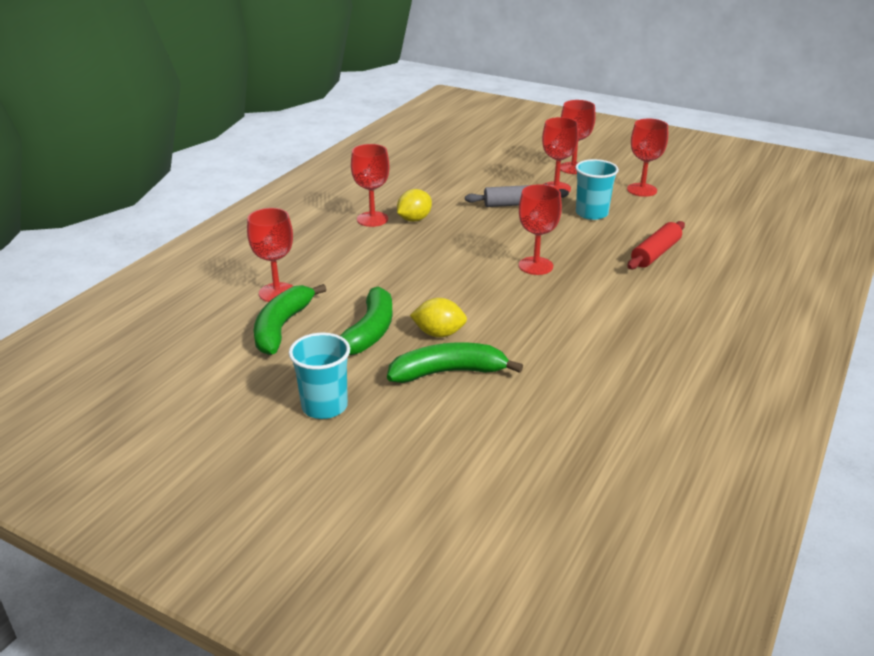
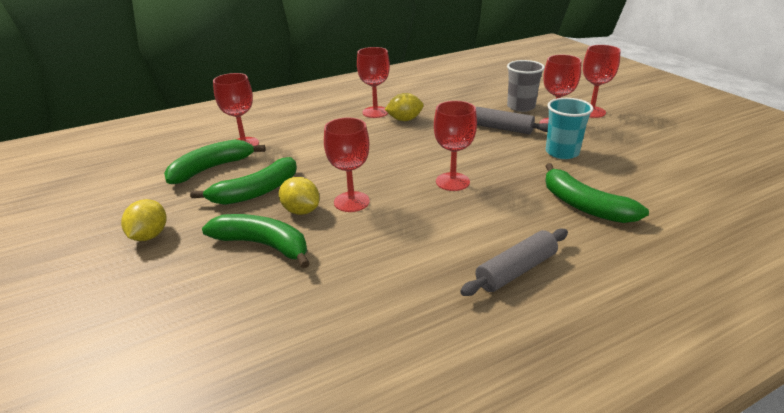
camera: 35 degrees right, 0 degrees up
turquoise cup [289,333,350,419] -> yellow lemon [121,199,166,241]
red goblet [627,119,668,197] -> red goblet moved to [324,117,370,212]
red rolling pin [627,221,685,269] -> green banana [545,163,649,223]
none -> grey rolling pin [460,228,568,296]
none -> grey cup [507,60,545,112]

